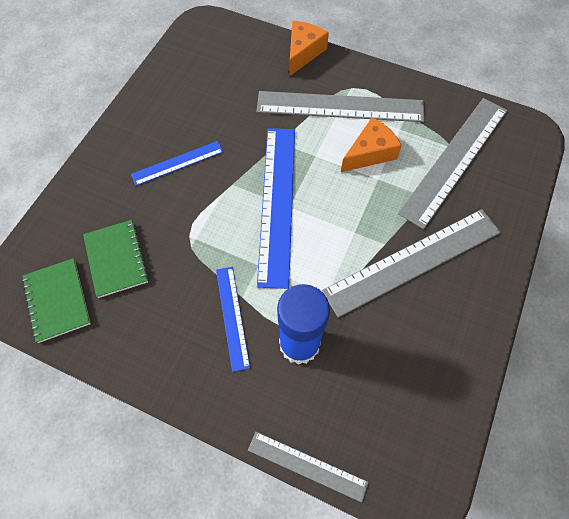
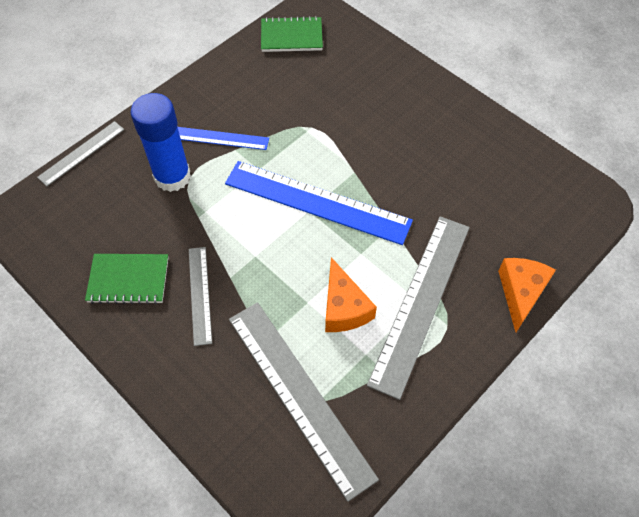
camera: 110 degrees right, 5 degrees down
green notebook [83,220,149,298] -> green notebook moved to [85,254,169,304]
blue ruler [131,141,224,186] -> none
orange cheese [289,21,329,77] -> orange cheese turned 120 degrees counterclockwise [498,258,556,332]
grey ruler [322,209,501,318] -> grey ruler [189,247,212,346], size x0.53

